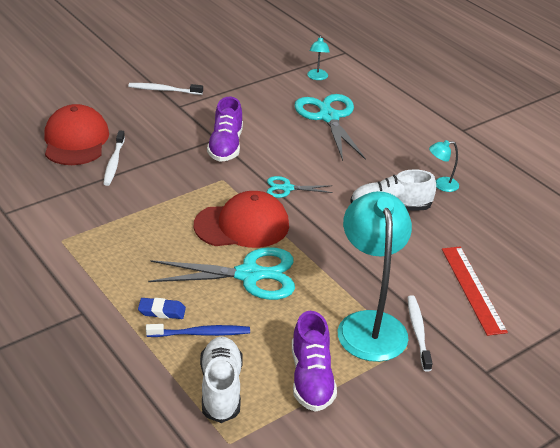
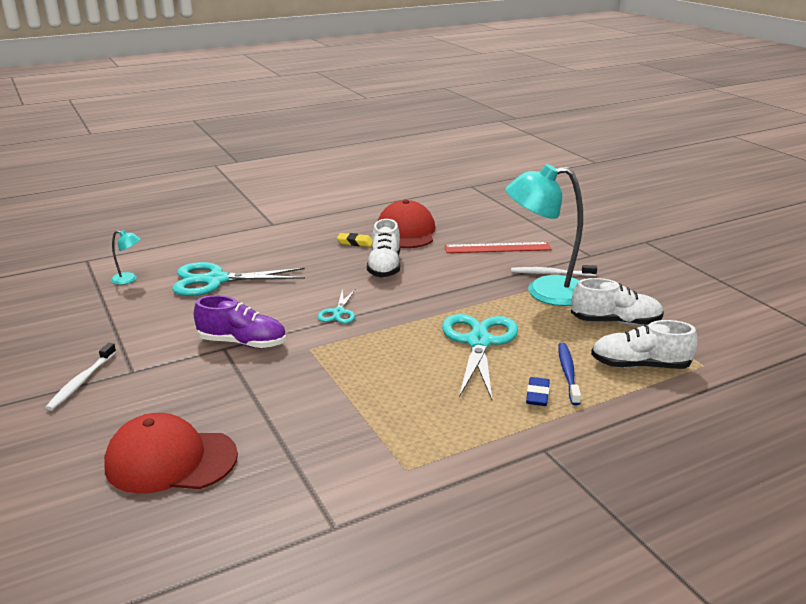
camera: 80 degrees left, 10 degrees down
white toothbrush [103,131,125,186] -> none
red cap [194,191,289,248] -> red cap moved to [378,200,435,248]
purple shoe [292,311,337,412] -> white shoe [571,278,664,326]
turquoise lamp [429,140,459,192] -> yellow eraser [337,233,373,247]

